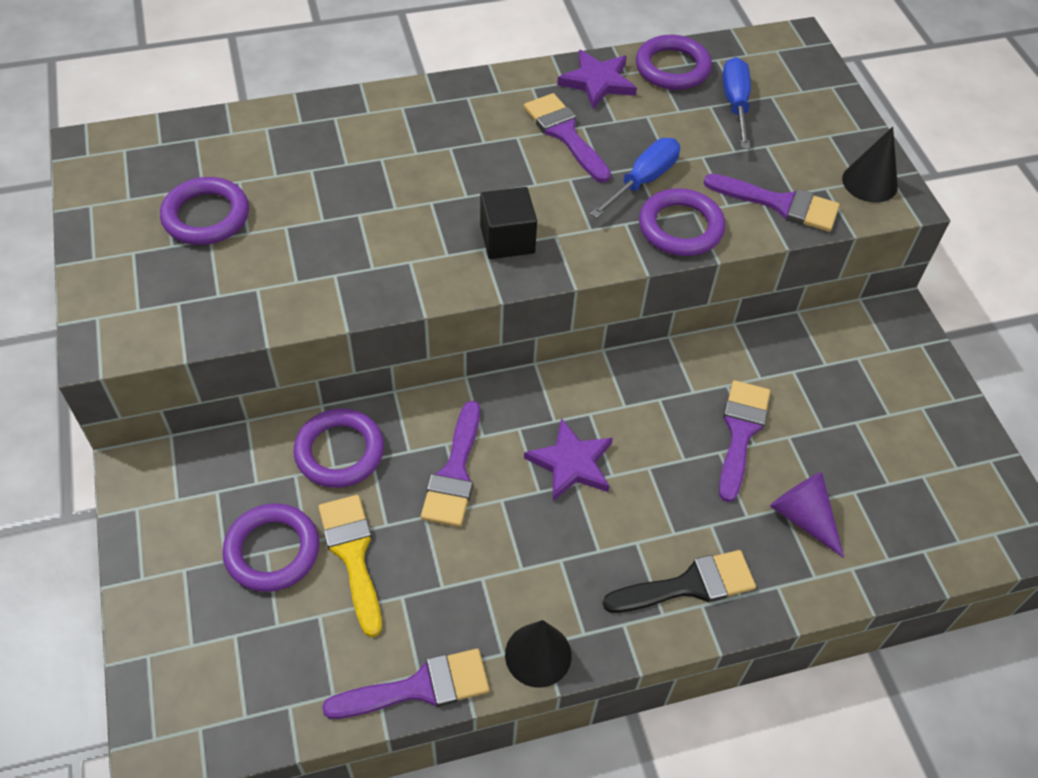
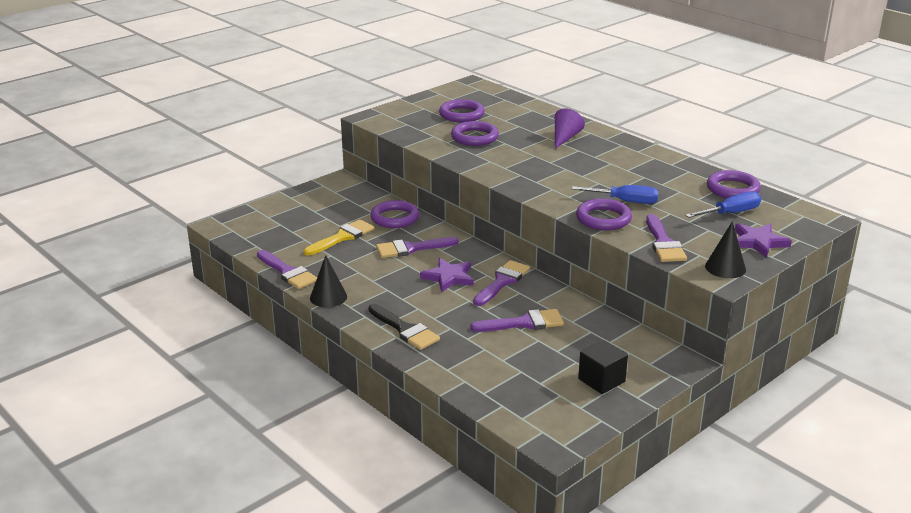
camera: 65 degrees right, 25 degrees down
purple ring [222,503,320,592] -> purple ring moved to [451,121,499,146]
black cube [480,187,537,259] -> black cube moved to [578,340,628,394]
purple brush [524,93,611,183] -> purple brush moved to [473,260,530,306]
purple star [557,50,637,109] -> purple star moved to [735,223,792,258]
purple cone [770,472,844,558] -> purple cone moved to [555,108,585,149]

